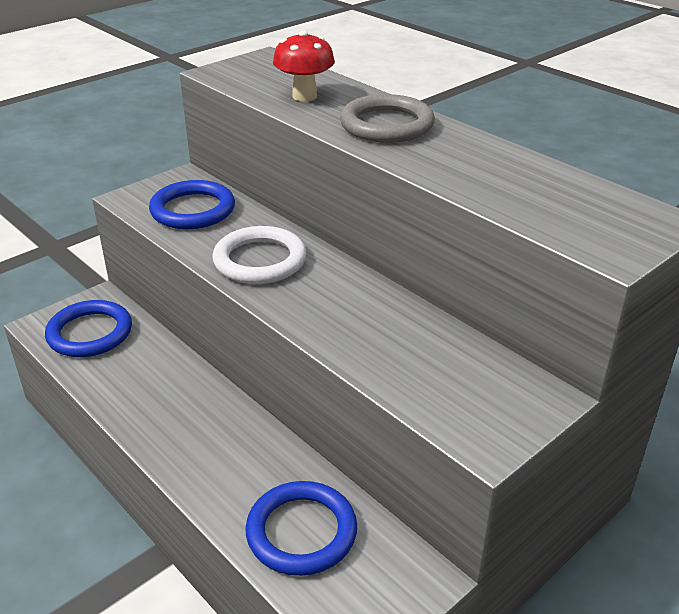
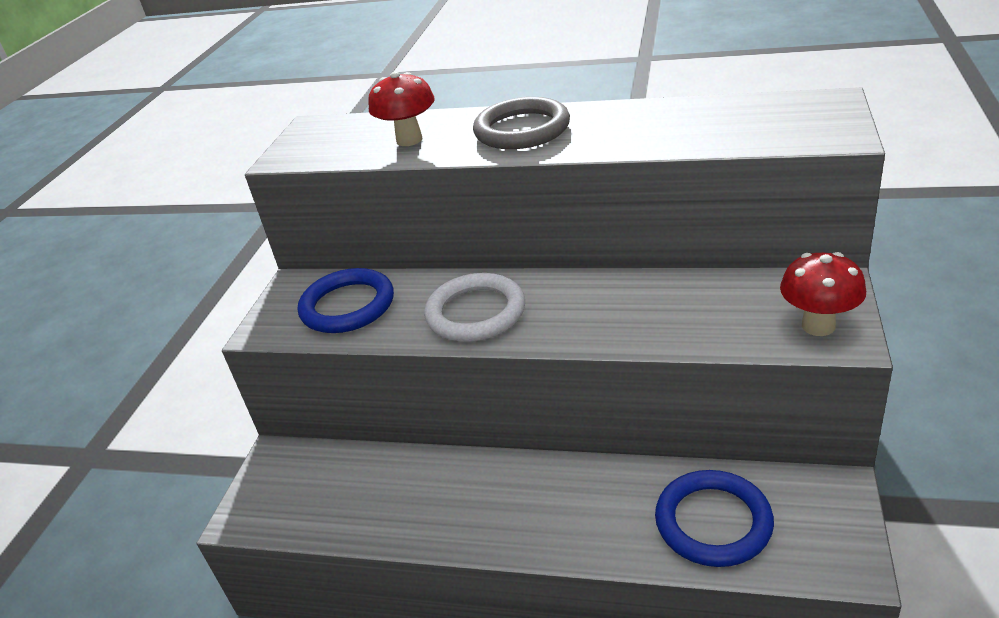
camera: 30 degrees left, 0 degrees up
blue ring [45,300,132,357] -> none
none -> red mushroom [780,252,866,336]

